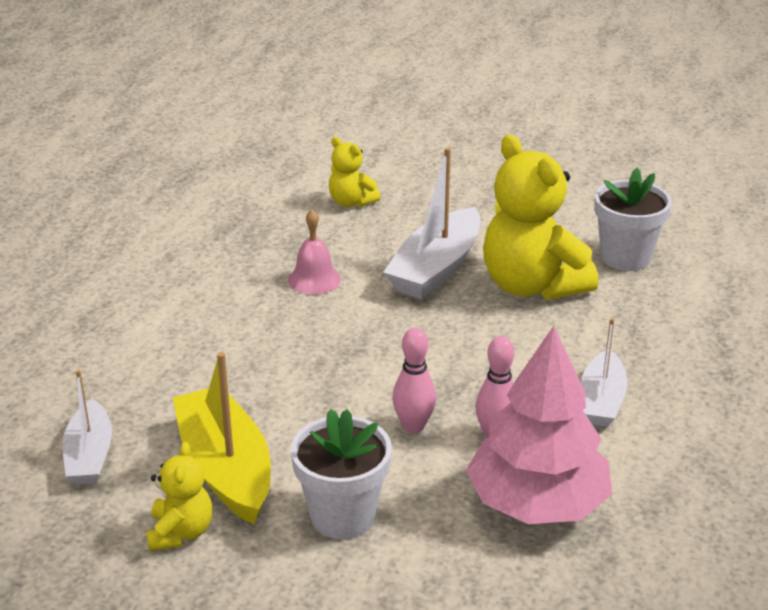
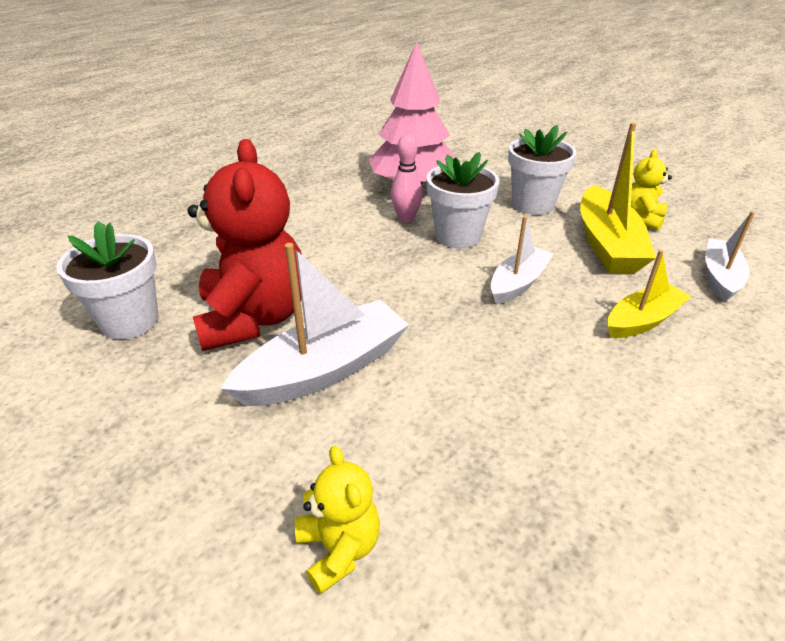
camera: 155 degrees left, 5 degrees up
pink bell [288,209,341,294] -> none
pink bowling pin [392,327,436,433] -> white flower pot [426,152,500,249]
yellow teddy bear [483,135,599,300] -> red teddy bear [188,139,302,351]
white boat [581,318,628,427] -> white boat moved to [491,216,554,304]
none -> yellow boat [608,250,692,338]

